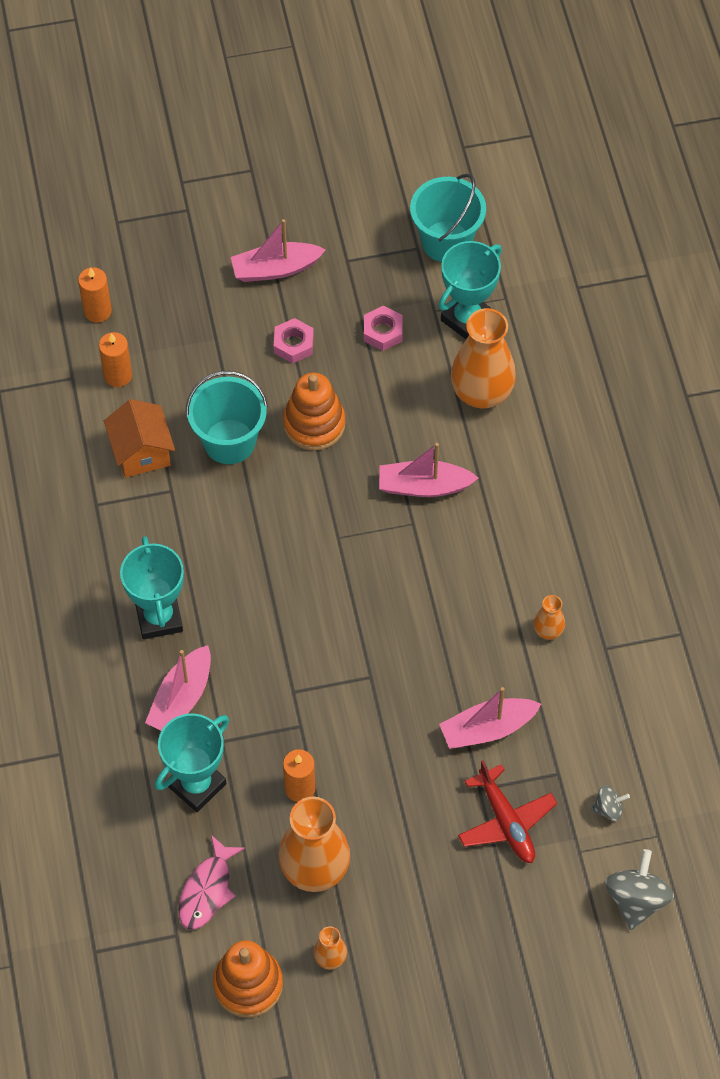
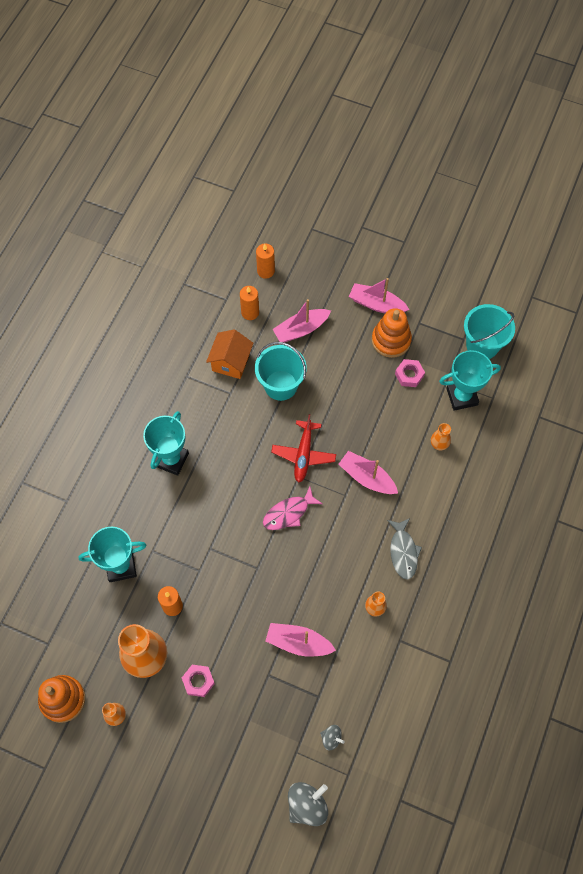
camera: 35 degrees right, 5 degrees up
pink boat [145,645,211,731] -> pink boat moved to [273,299,331,343]
pink fish [178,835,245,930] -> pink fish moved to [263,487,322,530]
pink nut [274,318,314,363] -> pink nut moved to [182,665,215,697]
orange stacking toy [283,373,346,451] -> orange stacking toy moved to [372,308,412,358]
orange vase [451,308,516,408] -> orange vase [431,423,451,450], size x0.47
red plane [458,760,557,863] -> red plane moved to [271,414,336,483]
none -> grey fish [387,518,422,580]

